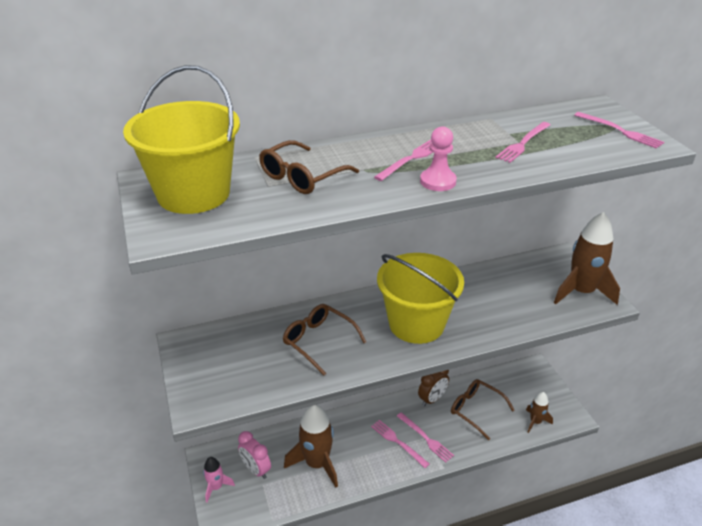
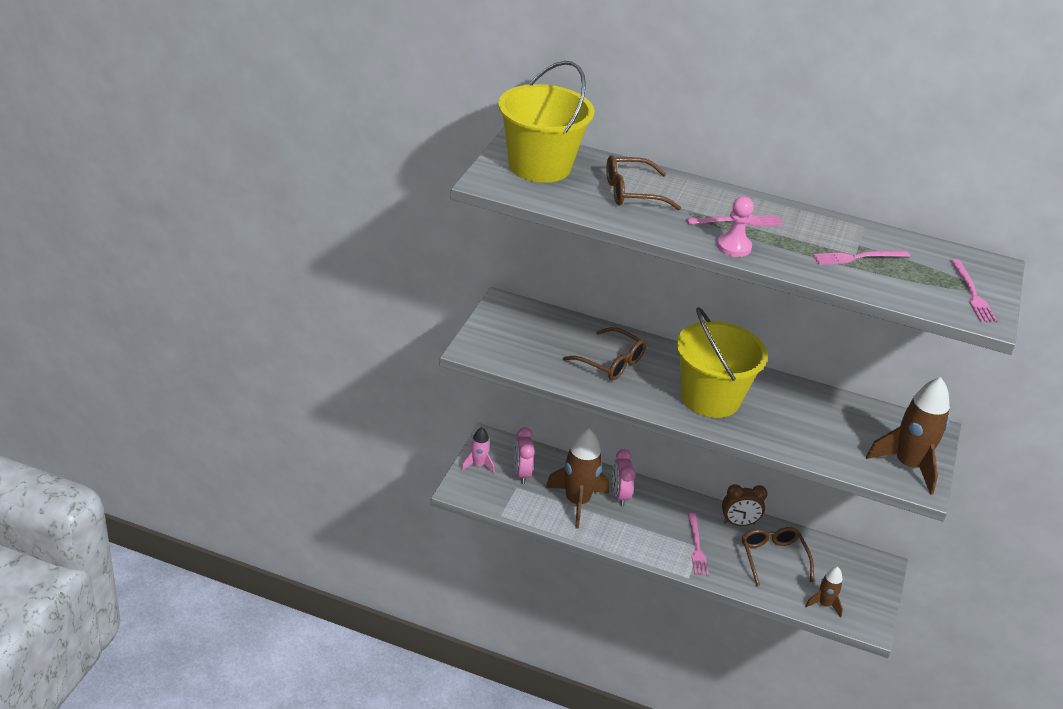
camera: 35 degrees right, 0 degrees up
brown glasses [283,304,366,375] -> brown glasses turned 135 degrees clockwise [563,327,646,381]
pink fork [371,420,430,468] -> none
none -> pink clock [612,449,636,506]

